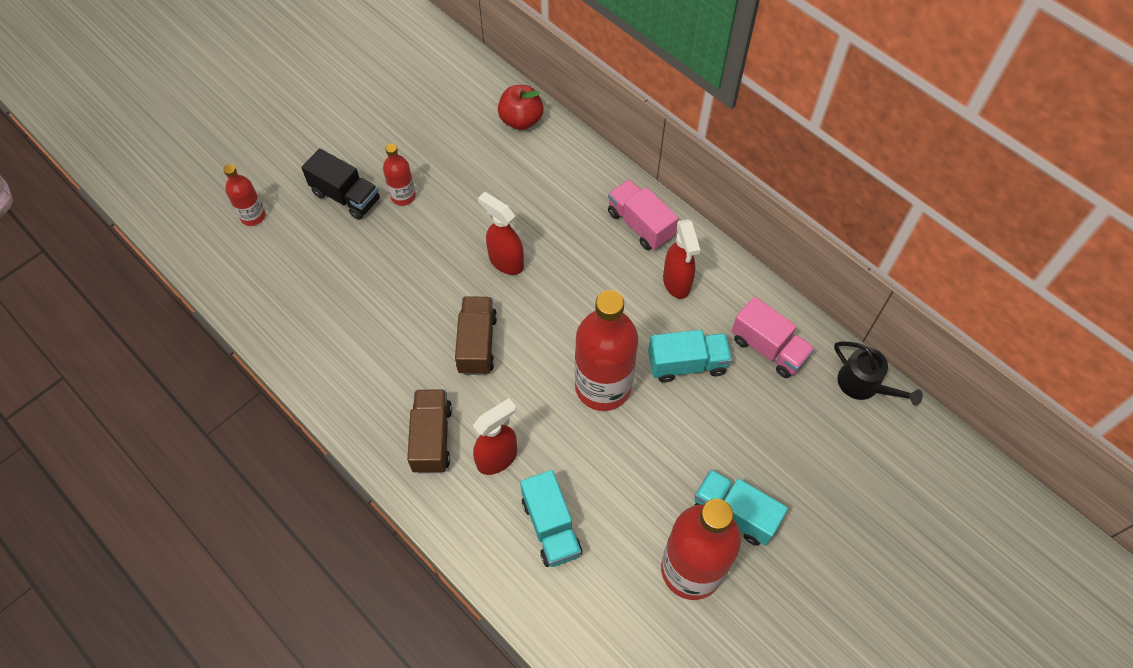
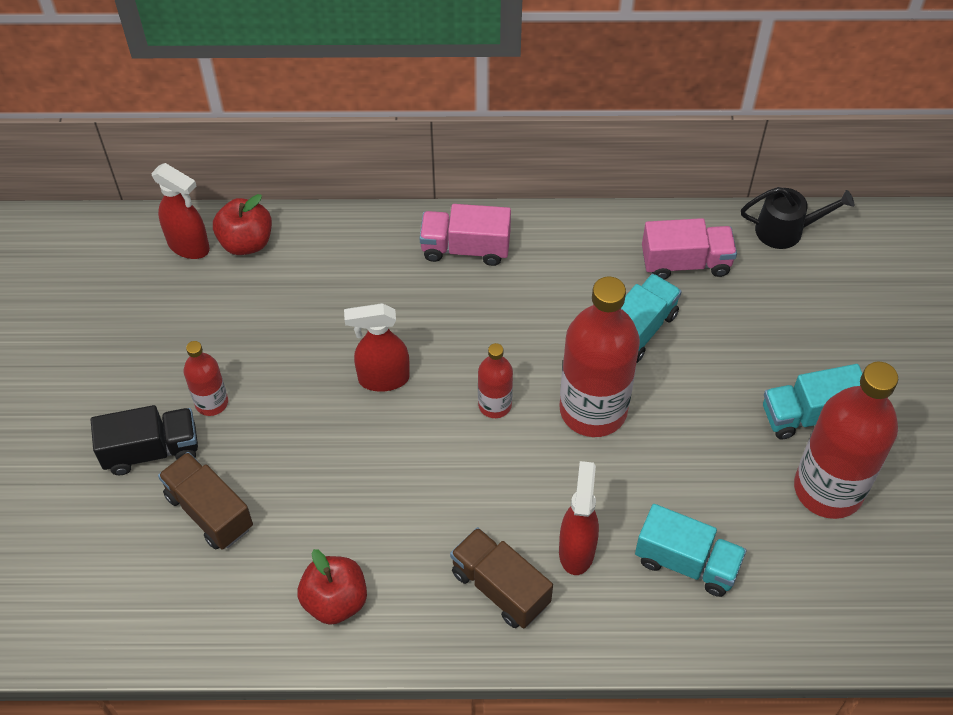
camera: 45 degrees left, 5 degrees down
red bottle [224,164,266,226] -> red bottle moved to [478,343,513,418]
brown truck [455,296,497,375] -> brown truck moved to [158,452,253,550]
red spray bottle [663,219,700,299] -> red spray bottle moved to [151,163,210,259]
none -> red apple [297,549,367,625]

